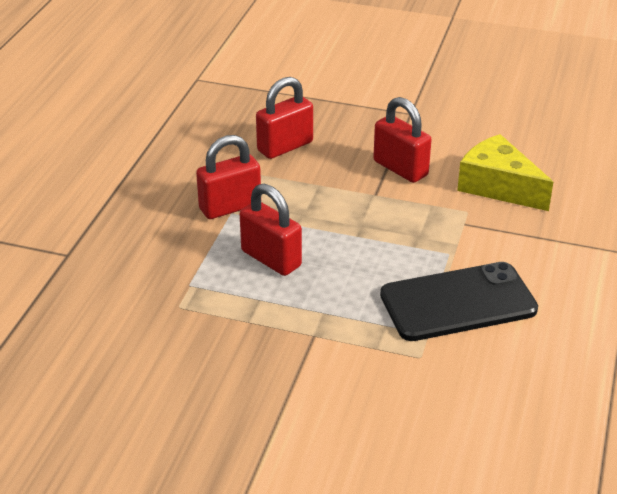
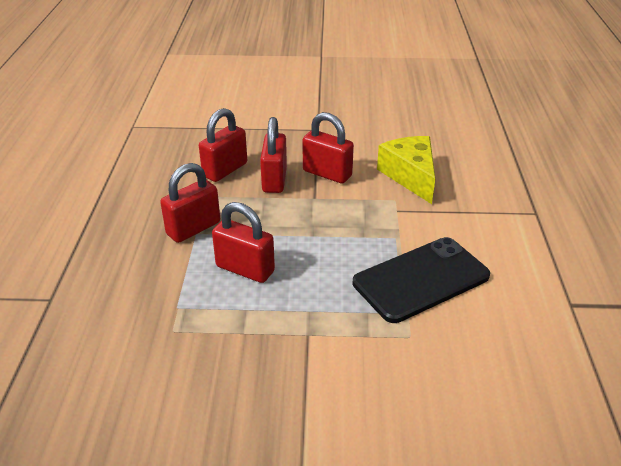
camera: 15 degrees left, 0 degrees up
yellow cheese [457,134,553,211] -> yellow cheese turned 45 degrees clockwise [377,136,435,204]
none -> red padlock [260,117,287,193]

